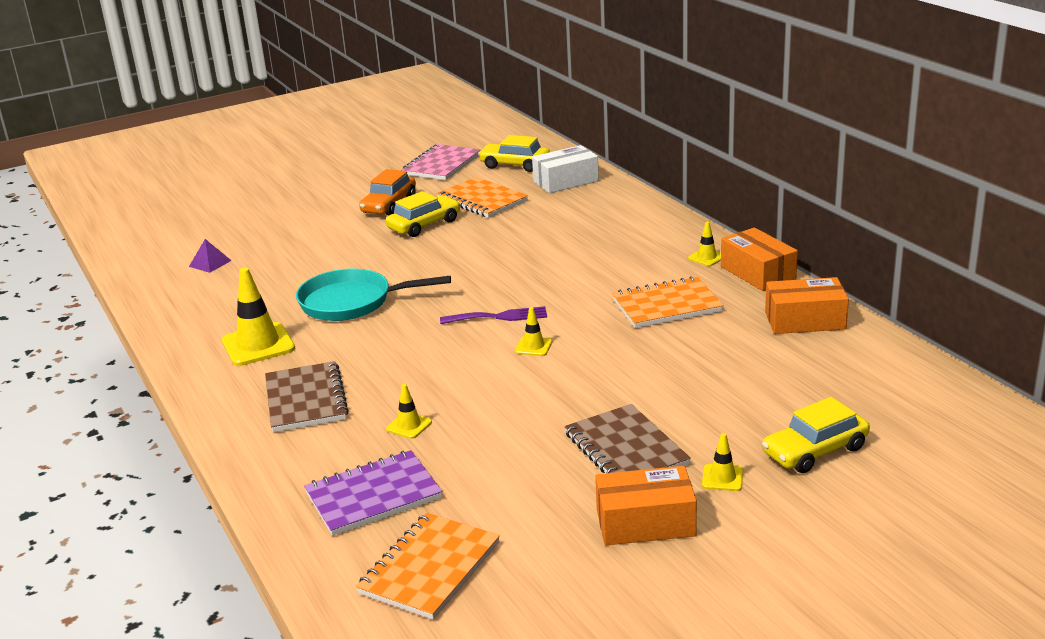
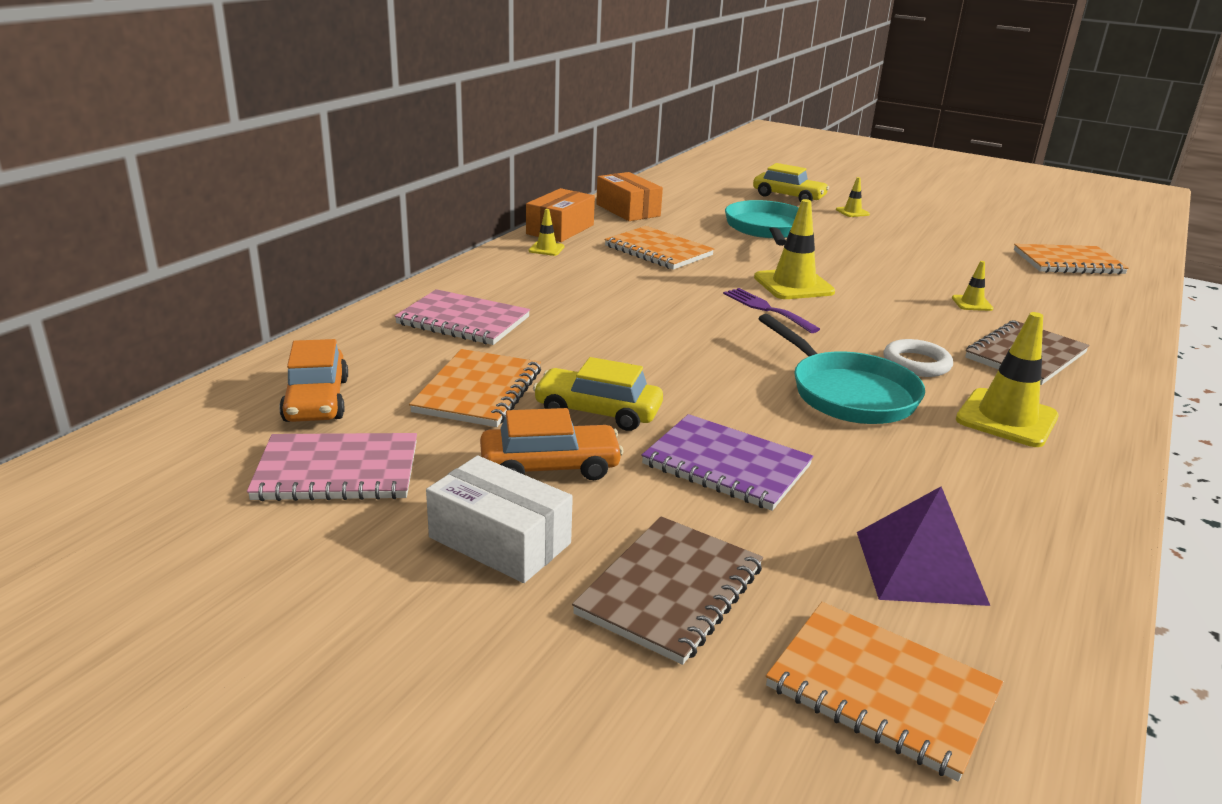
camera: 125 degrees left, 0 degrees up
purple pyramid [189,239,232,273] -> purple pyramid [857,486,990,606], size x1.79
purple notebook [304,450,442,536] -> purple notebook moved to [641,414,813,511]
yellow car [478,135,550,172] -> orange car [279,339,348,422]
yellow traffic cone [515,307,552,356] -> yellow traffic cone [754,199,835,299], size x1.99
white box [532,145,599,193] -> white box moved to [426,455,573,583]
brown notebook [565,404,691,473] -> brown notebook moved to [572,516,763,665]
orange box [595,466,697,545] -> none
none -> pink notebook [395,289,530,345]
none -> turquoise pan [725,200,799,246]
none -> orange notebook [766,602,1003,781]
none -> white ring [883,339,953,377]

